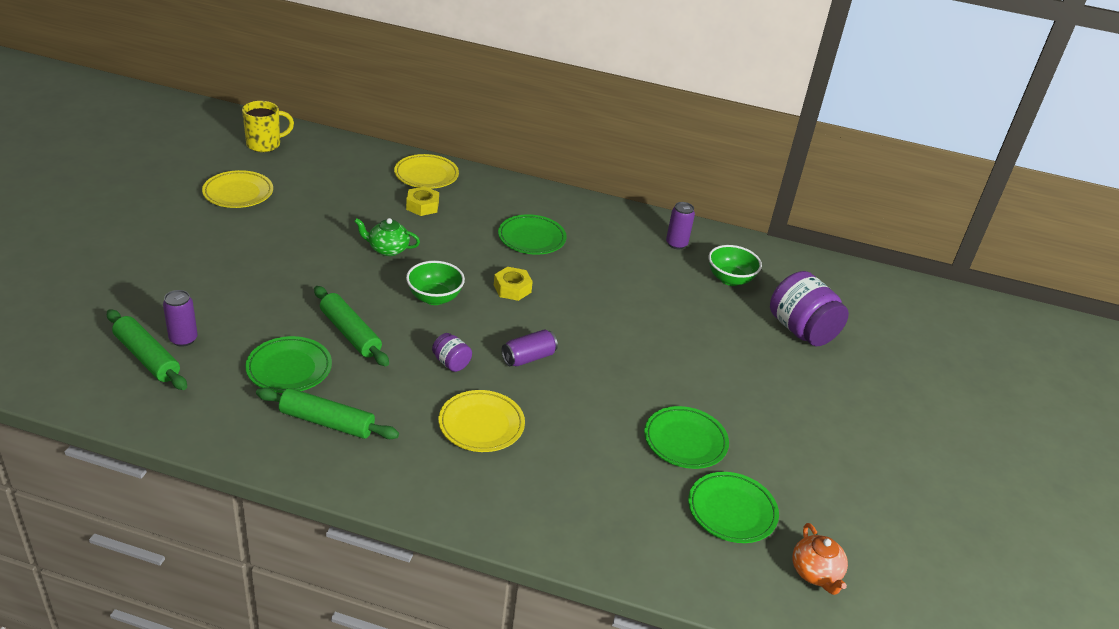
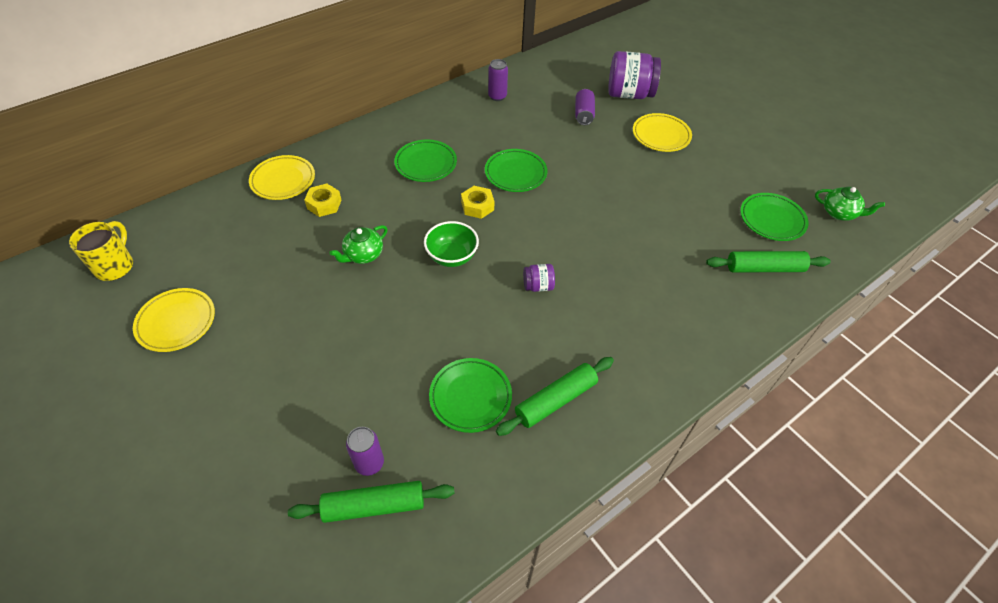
camera: 50 degrees left, 15 degrees up
green rolling pin [314,286,389,366] -> green rolling pin moved to [706,251,831,273]
yellow plate [438,390,525,452] -> yellow plate moved to [633,113,692,152]
purple can [501,329,558,366] -> purple can moved to [575,89,595,125]
green plate [644,406,729,469] -> green plate moved to [485,149,547,192]
green bowl [709,245,762,286] -> none
orange teapot [792,523,848,595] -> green teapot [815,187,885,221]

